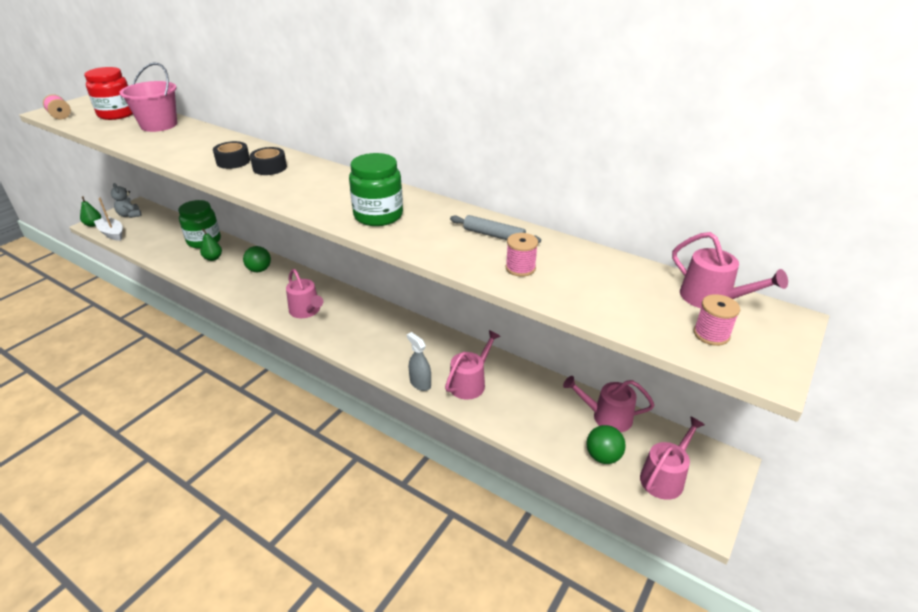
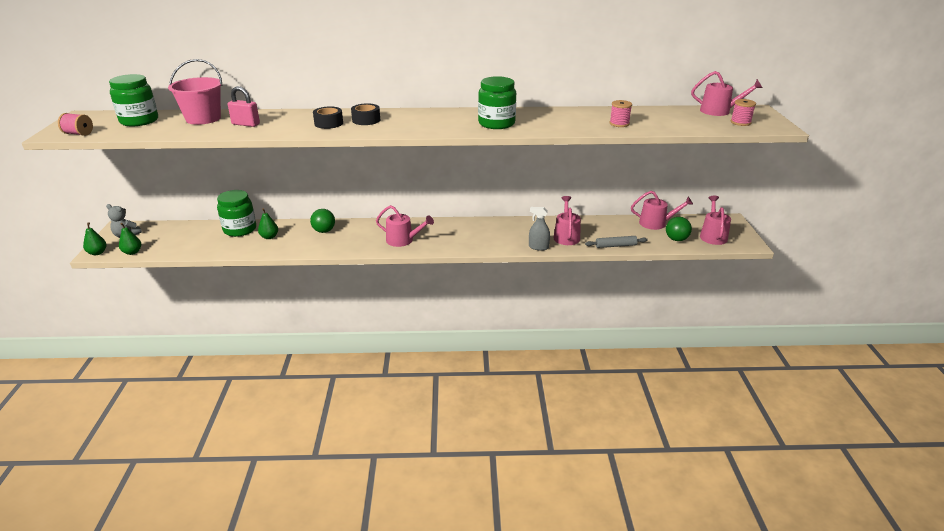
camera: 35 degrees left, 5 degrees down
red jar [84,67,133,120] -> green jar [109,74,158,126]
white boat [94,198,122,241] -> green pear [119,223,141,255]
grey rolling pin [450,215,541,243] -> grey rolling pin moved to [585,236,648,248]
pink watering can [563,376,655,432] -> pink watering can turned 150 degrees counterclockwise [631,191,693,230]
none -> pink padlock [228,86,260,127]

